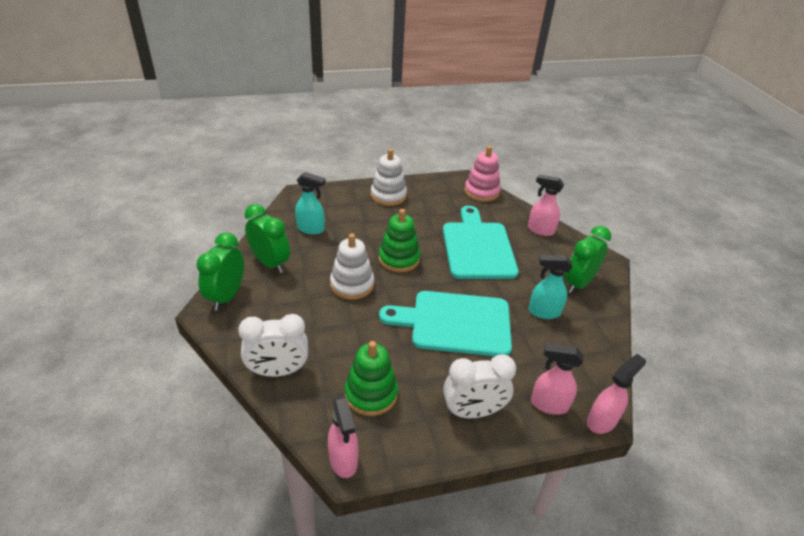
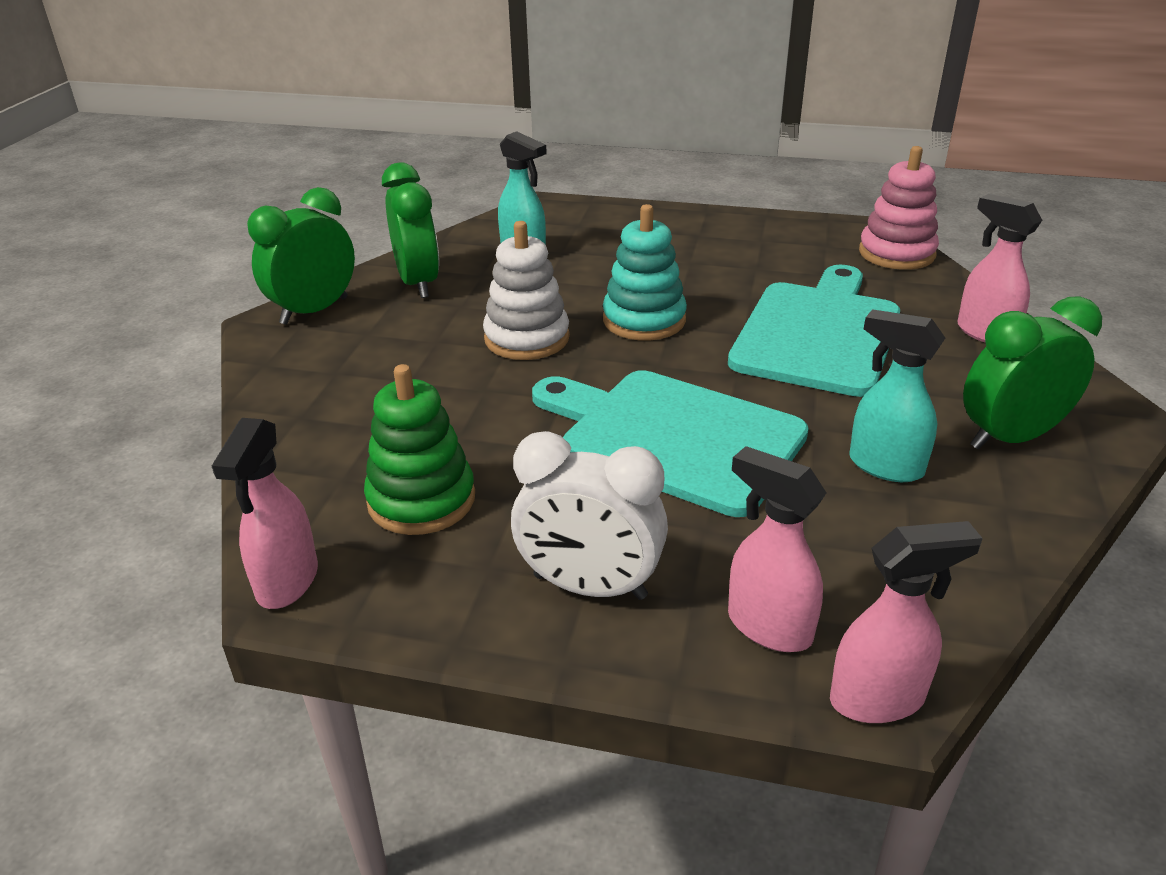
camera: 30 degrees right, 5 degrees down
white clock [238,314,308,377] -> none
white stacking toy [371,149,407,206] -> none
green stacking toy [379,209,420,272] -> turquoise stacking toy [603,204,687,341]

